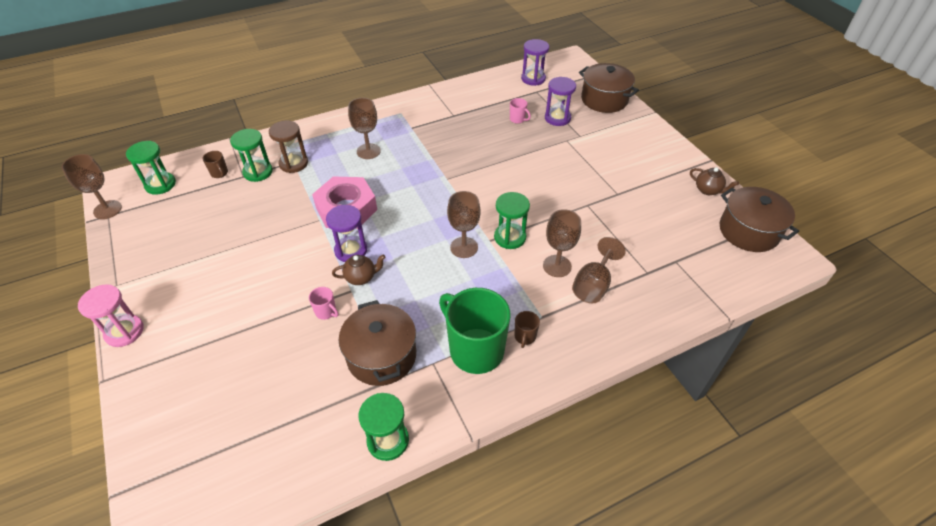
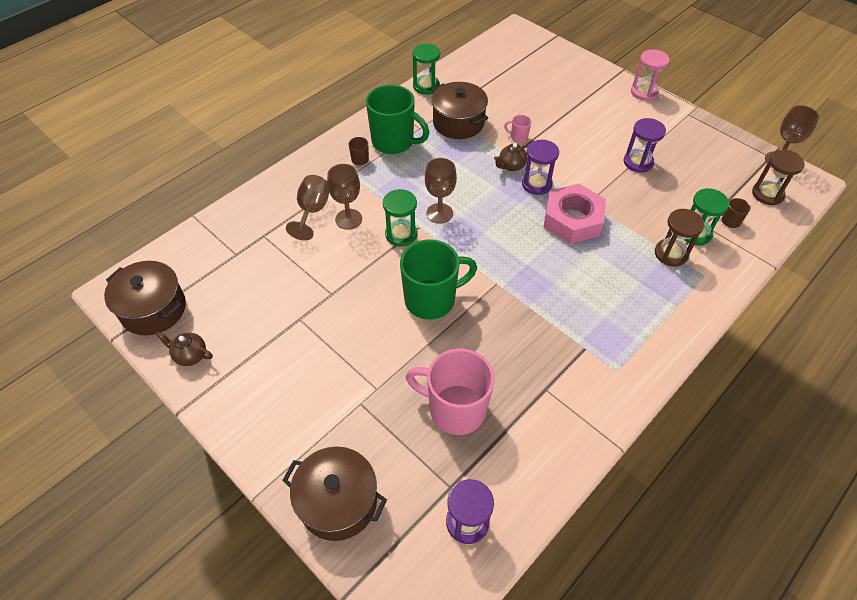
camera: 160 degrees right, 5 degrees up
green hourglass [126,141,176,195] -> brown hourglass [752,150,805,205]
brown goblet [348,98,381,159] -> none
pink mug [510,98,531,124] -> pink mug [406,348,494,435], size x2.44
purple hourglass [545,77,576,126] -> purple hourglass moved to [624,118,666,173]
none -> green mug [400,239,477,320]

